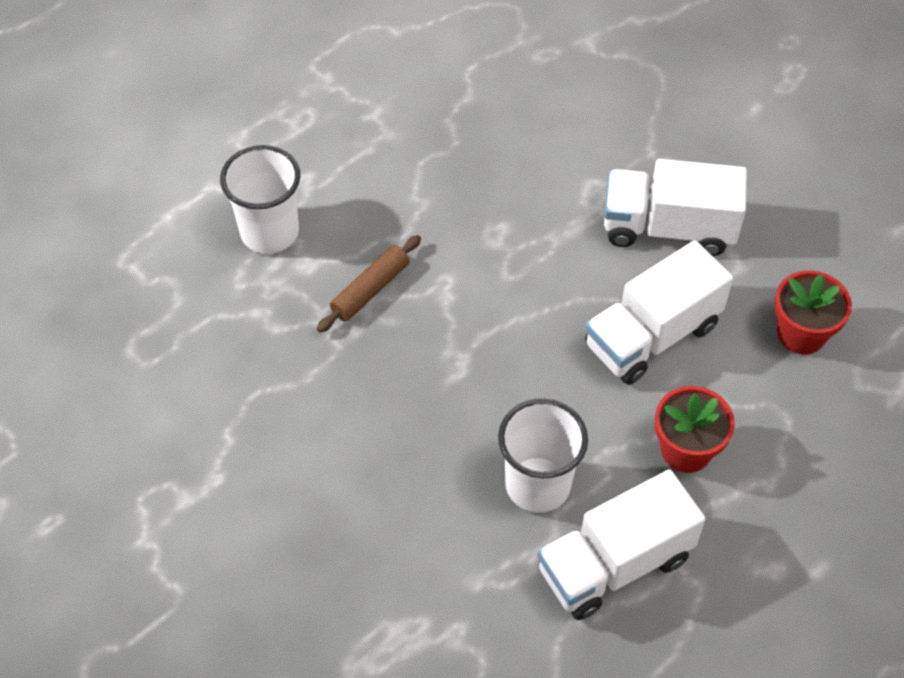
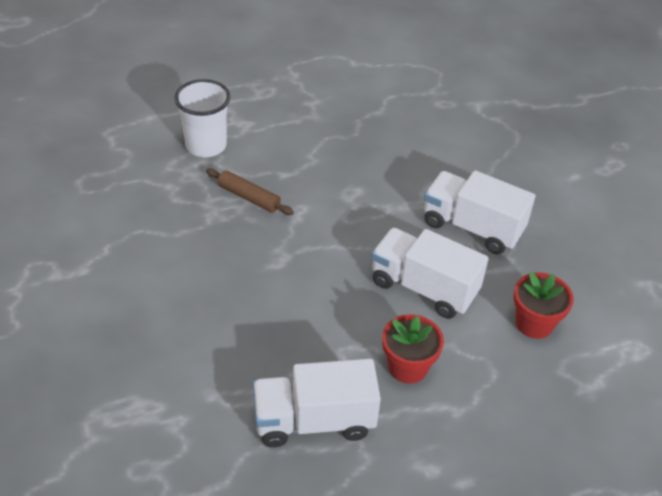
camera: 20 degrees right, 10 degrees down
brown rolling pin [317,235,421,333] -> brown rolling pin turned 60 degrees clockwise [206,168,294,215]
white cup [498,398,588,513] -> none
white truck [585,240,733,385] -> white truck turned 45 degrees clockwise [371,228,489,319]

